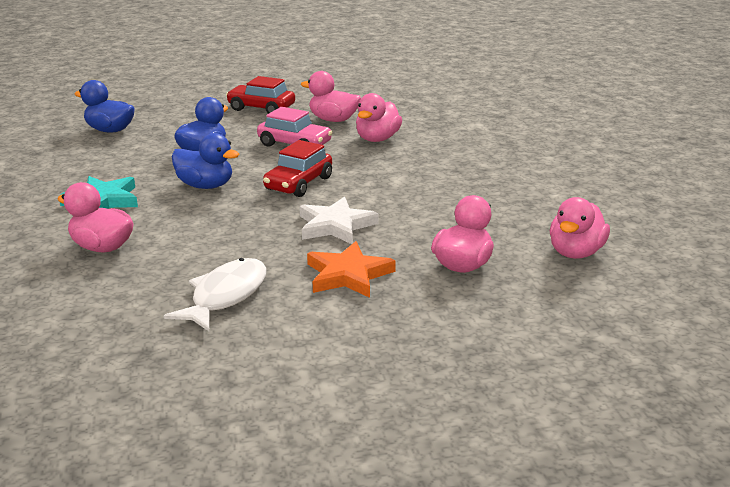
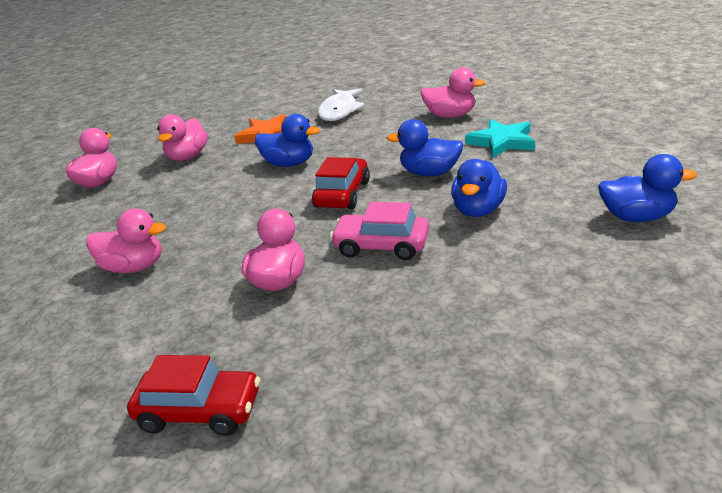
camera: 170 degrees right, 5 degrees up
red car [226,76,295,114] -> red car moved to [127,355,260,436]
white star [299,197,379,244] -> blue duck [255,114,320,167]
pink duck [301,71,361,122] -> pink duck moved to [86,208,166,273]

